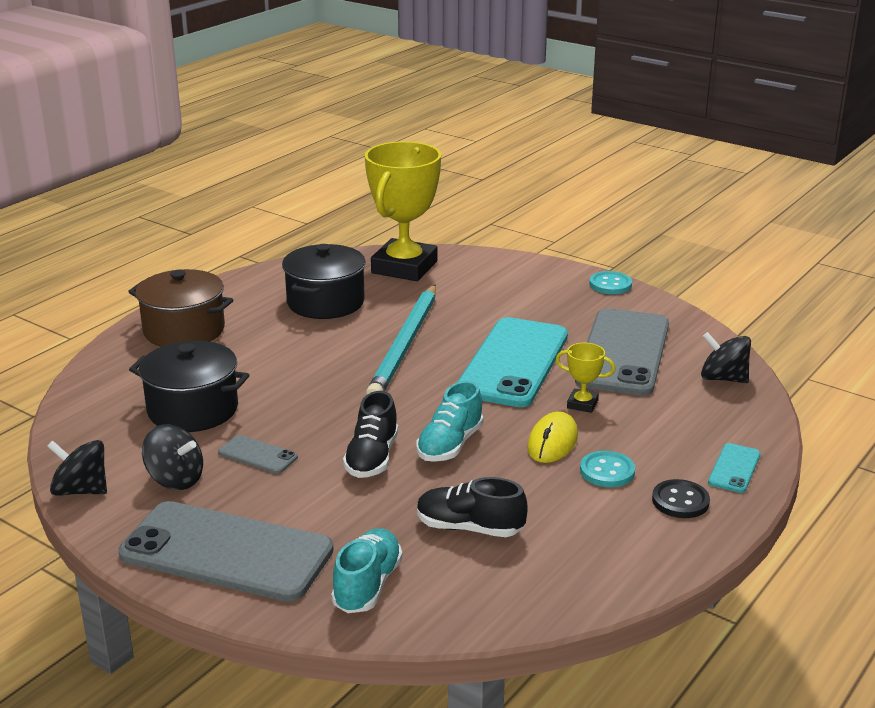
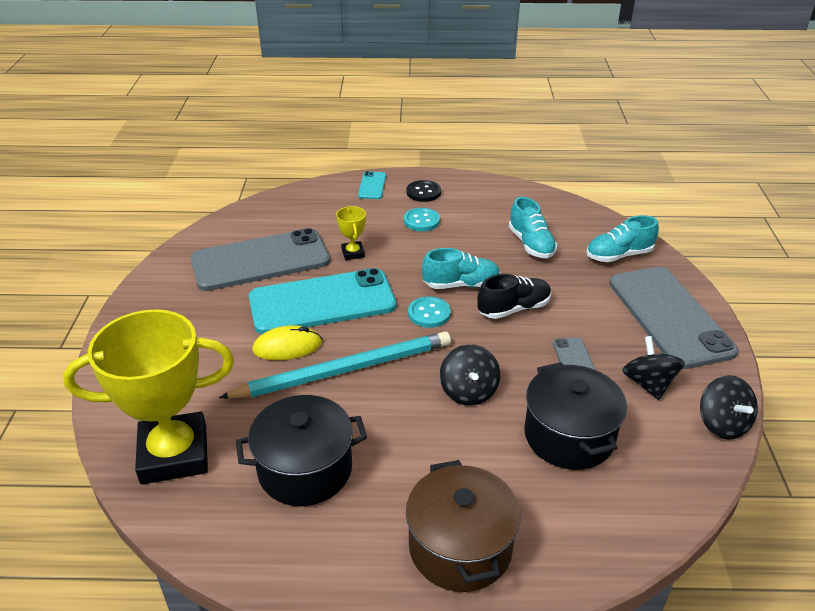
camera: 125 degrees left, 10 degrees up
black shoe [417,477,528,537] -> turquoise shoe [509,197,557,258]
yellow mouse [527,411,578,463] -> yellow mouse moved to [252,325,322,360]
turquoise button [590,271,632,294] -> turquoise button moved to [408,296,451,328]
black spinning top [701,332,751,383] -> black spinning top moved to [440,344,500,406]
turquoise phone [708,443,761,493] -> turquoise phone turned 75 degrees counterclockwise [358,171,386,199]

